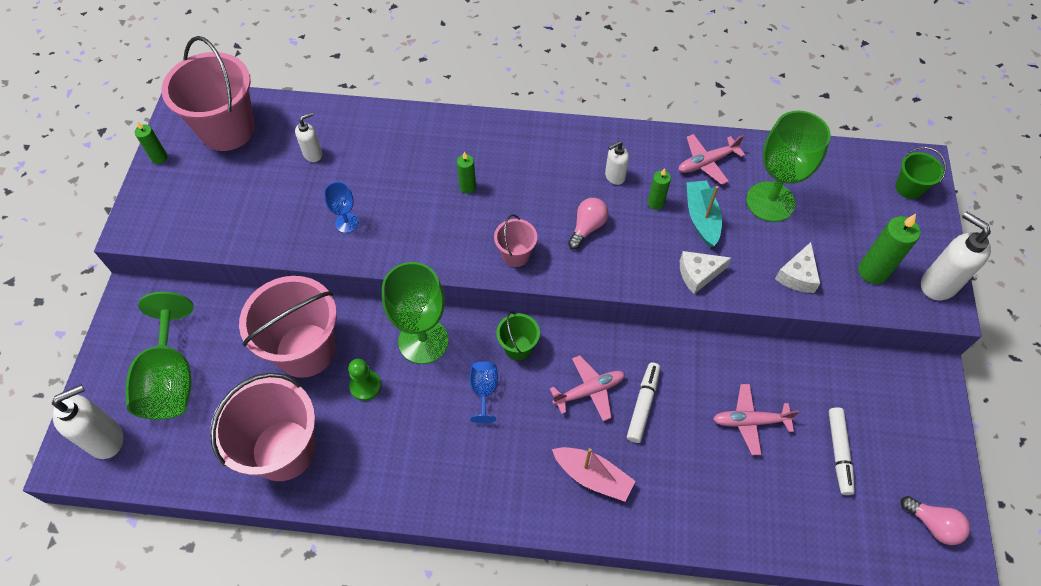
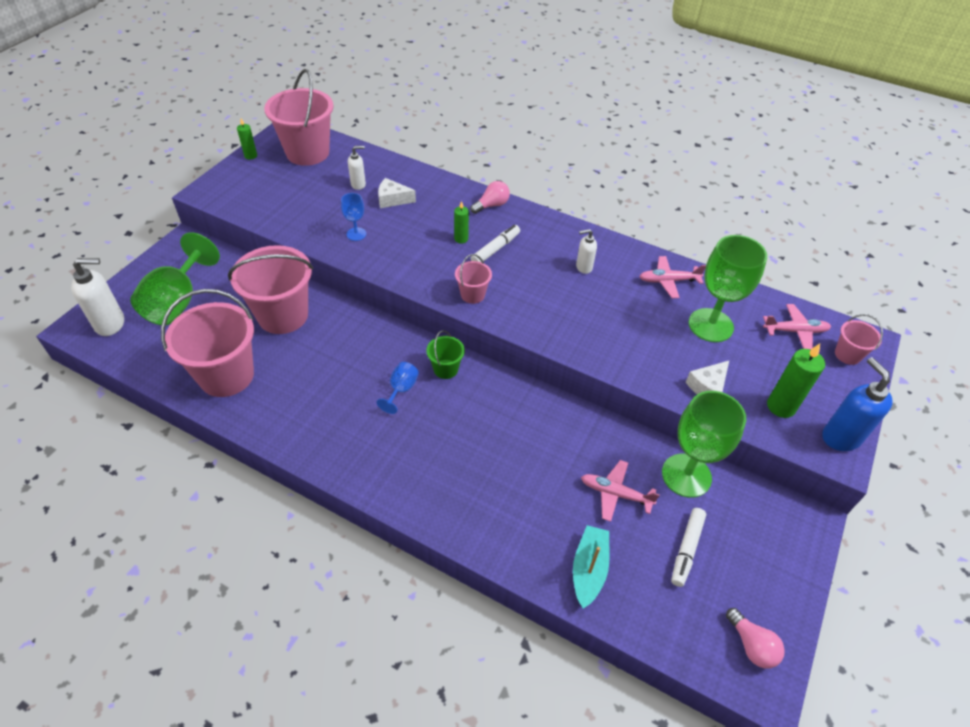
camera: 20 degrees right, 10 degrees down
green pawn [348,359,381,401] -> none
green goblet [382,262,449,364] -> green goblet moved to [662,391,746,498]
pink plane [550,355,625,421] -> pink plane moved to [763,304,831,349]
pink boat [552,447,635,502] -> none
pink light bulb [568,198,609,249] -> pink light bulb moved to [470,181,510,214]
white marker [627,362,660,443] -> white marker moved to [471,225,520,262]
green candle [648,168,671,210] -> none
white cheese [680,251,731,294] -> white cheese moved to [378,178,416,208]
turquoise boat [686,180,722,247] -> turquoise boat moved to [573,525,609,609]
green bucket [896,147,946,199] -> pink bucket [835,314,883,365]
white soap dispenser [921,211,991,300] -> blue soap dispenser [822,357,893,451]

